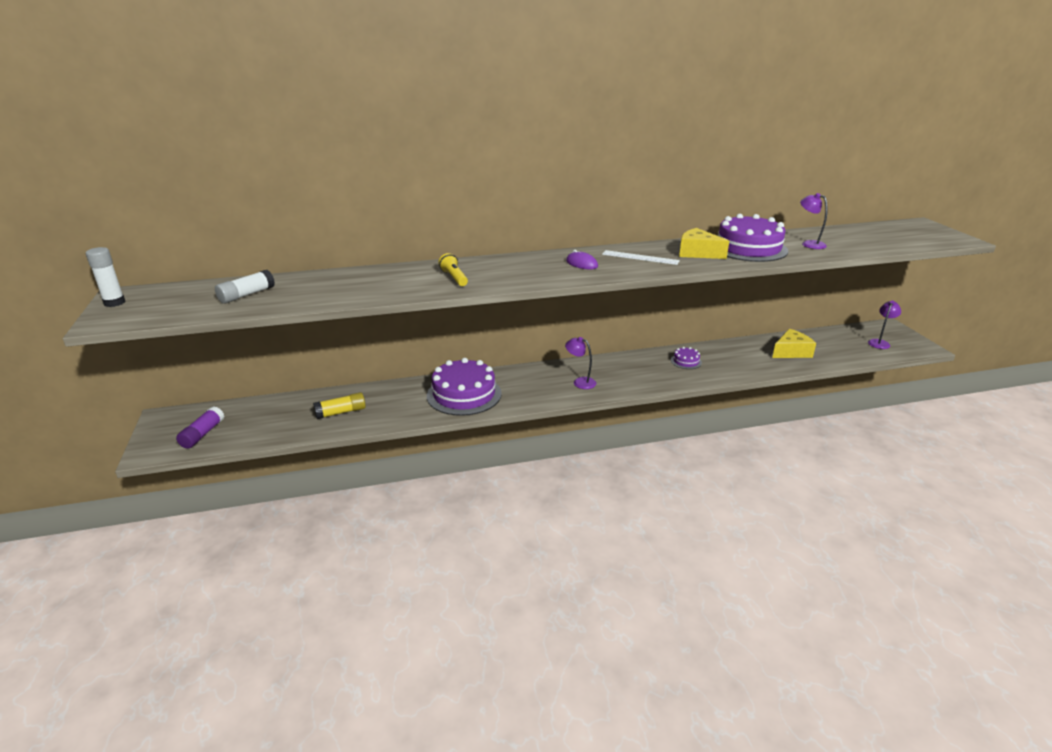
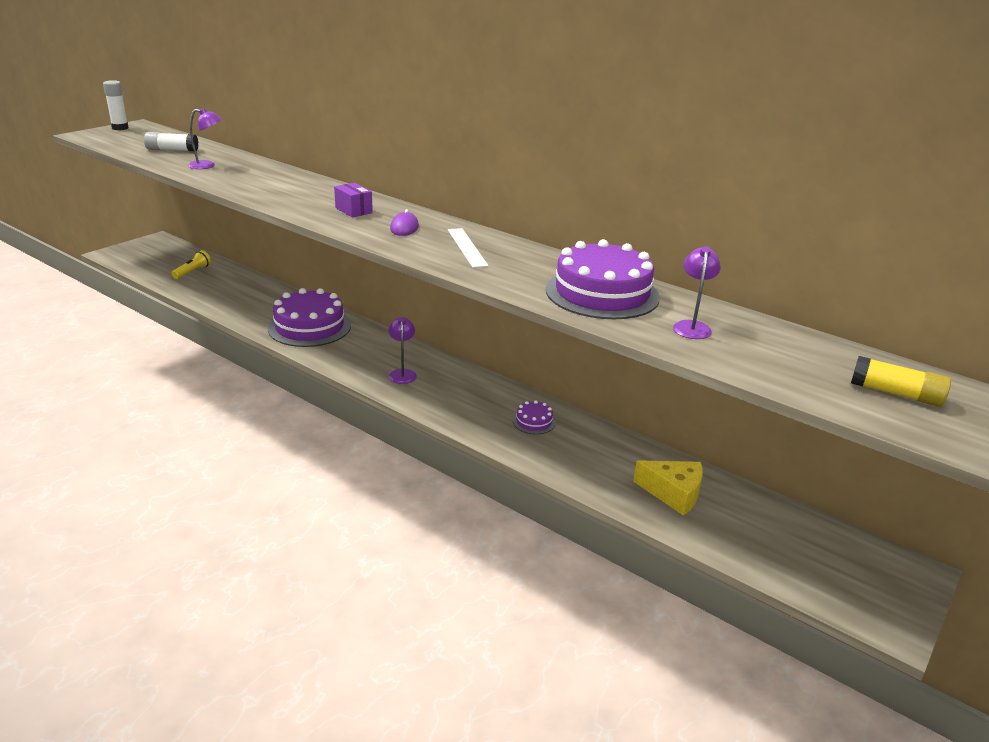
camera: 50 degrees right, 0 degrees up
purple glue stick [176,407,225,449] -> none
yellow glue stick [313,392,366,419] -> yellow glue stick moved to [851,356,951,407]
yellow flashlight [438,253,468,286] -> yellow flashlight moved to [171,250,211,279]
yellow cheese [679,228,729,259] -> none
purple lamp [868,301,901,349] -> purple lamp moved to [188,108,222,169]
none -> purple box [334,183,373,217]

